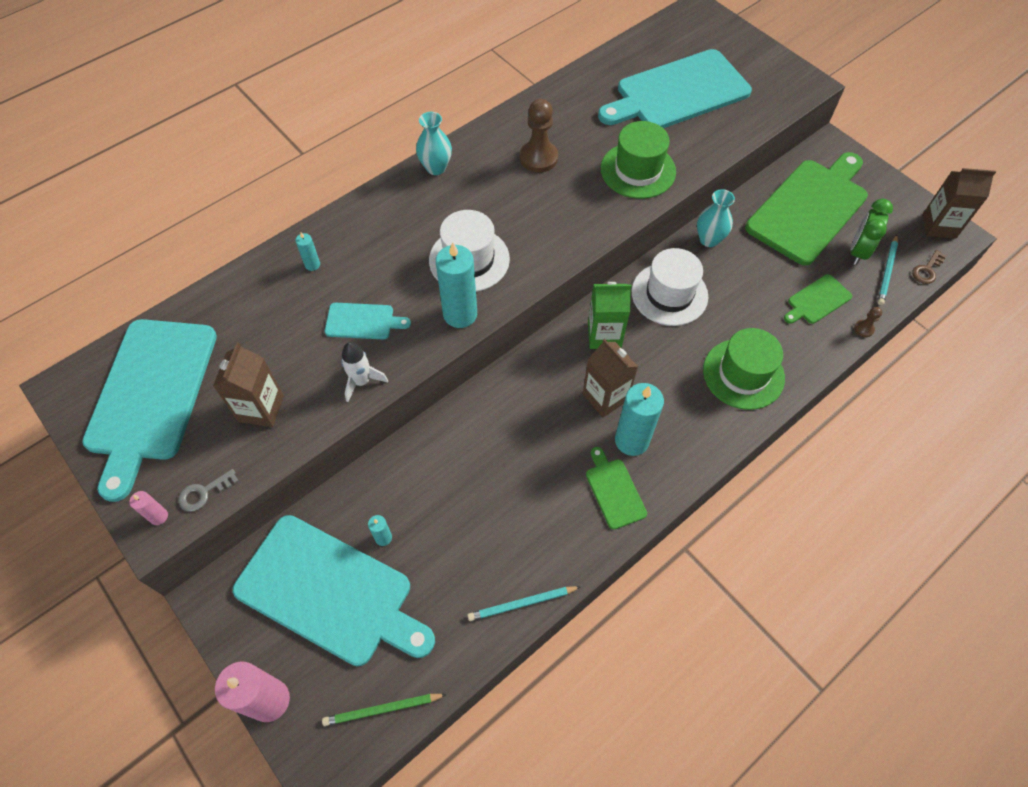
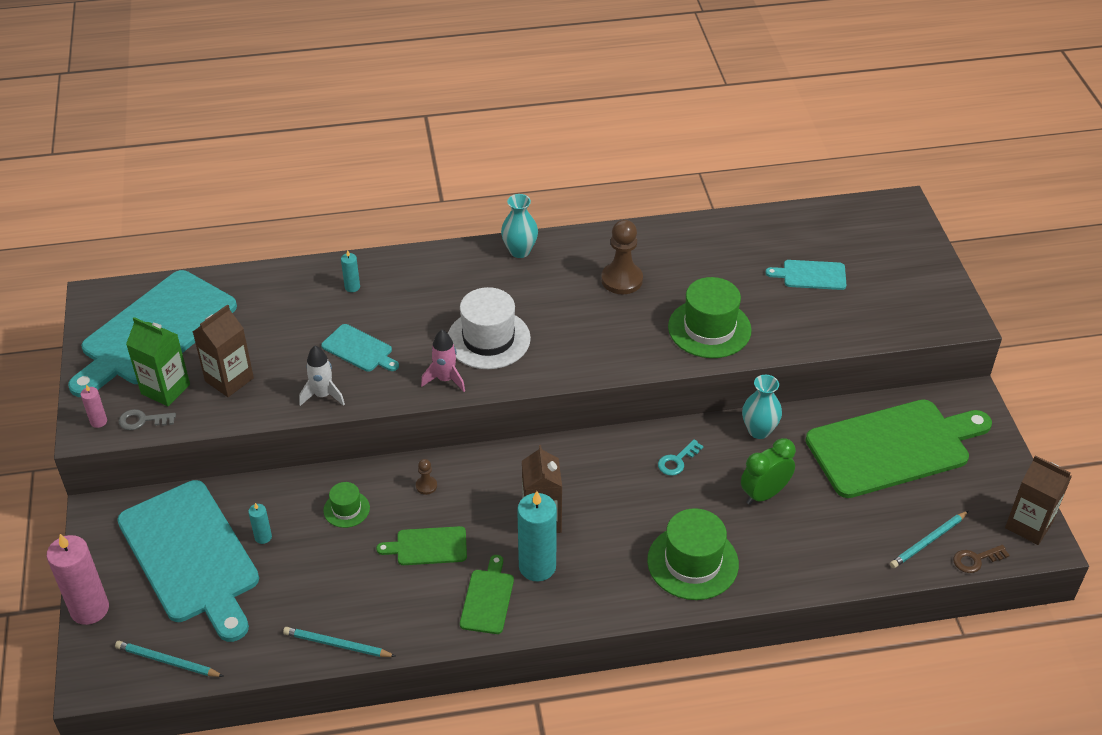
camera: 30 degrees right, 15 degrees down
green pencil [322,694,447,726] -> turquoise pencil [115,641,224,677]
turquoise candle [436,242,477,328] -> pink rocket [421,330,465,392]
green carton [588,282,632,349] -> green carton moved to [126,317,190,406]
turquoise cutting board [598,49,752,128] -> turquoise cutting board [765,260,846,290], size x0.45
white hat [632,248,708,326] -> turquoise key [658,440,704,476]
green cutting board [784,274,852,324] -> green cutting board moved to [376,526,467,565]
green clock [850,199,893,265] -> green clock moved to [741,438,796,505]
brown pawn [854,307,882,337] -> brown pawn moved to [416,459,437,495]
none -> green hat [323,482,370,528]

